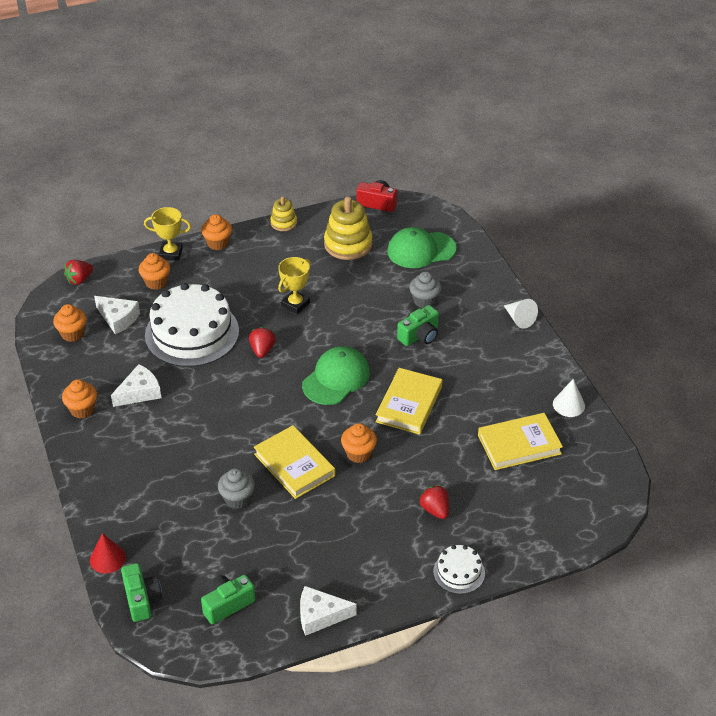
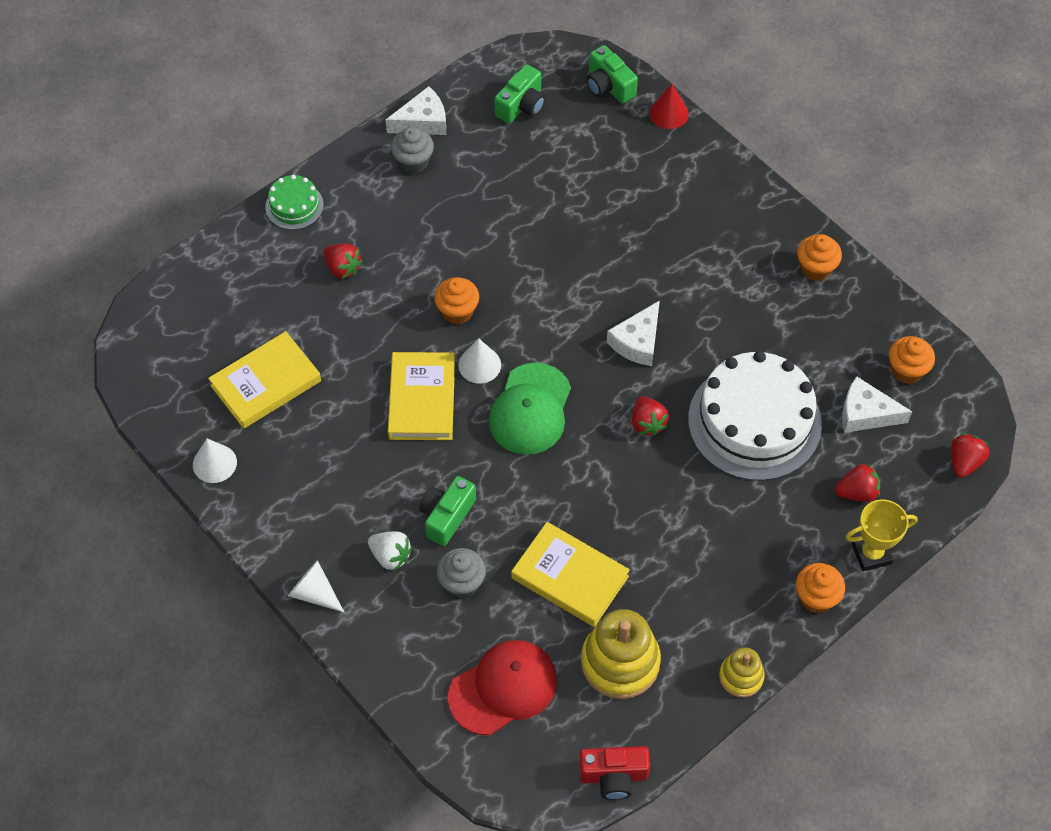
camera: 160 degrees right, 15 degrees up
white cheese [111,364,161,407] -> white cheese moved to [607,300,660,366]
orange cupcake [139,253,170,290] -> red strawberry [835,464,880,502]
grey cupcake [218,468,255,509] -> grey cupcake moved to [391,127,434,174]
yellow book [254,425,335,499] -> yellow book moved to [511,522,630,627]
yellow trophy [278,257,310,314] -> none
green cap [387,227,457,268] -> red cap [448,640,557,735]
white cake [433,545,485,594] -> green cake [265,175,324,230]
none -> white strawberry [368,531,412,571]
none -> white cone [458,338,501,383]

